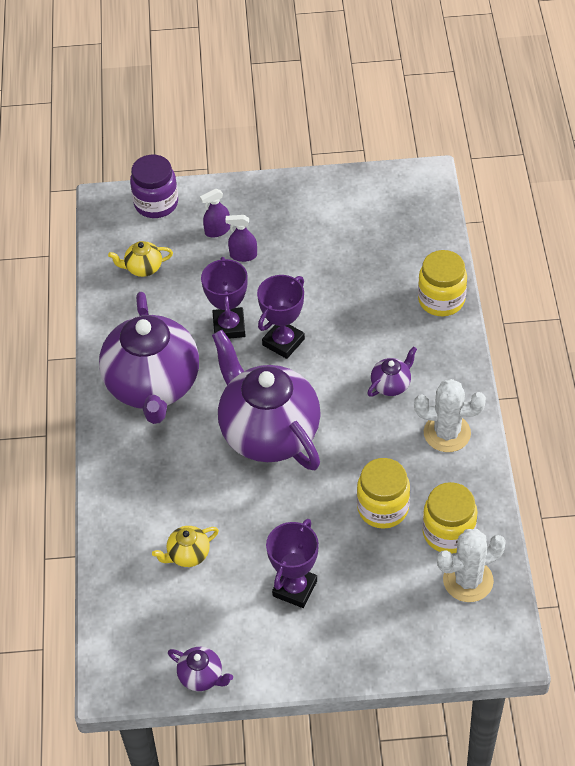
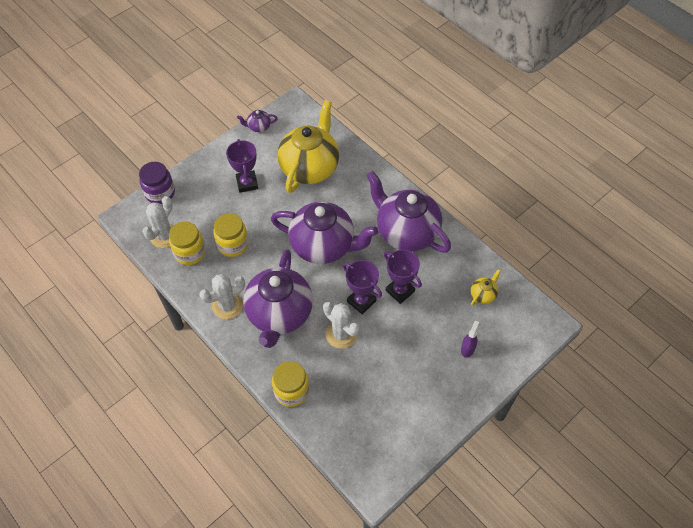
camera: 140 degrees right, 5 degrees up
purple jar [130,155,178,218] -> purple jar moved to [139,162,175,204]
yellow teapot [152,526,219,567] -> yellow teapot [277,100,339,193], size x2.48
purple spray bottle [225,215,257,262] -> none
purple trophy [257,275,305,359] -> purple trophy turned 45 degrees counterclockwise [343,260,382,314]
purple teapot [368,346,417,397] -> purple teapot [243,249,313,348], size x2.48
none -> white cactus [323,302,360,349]

